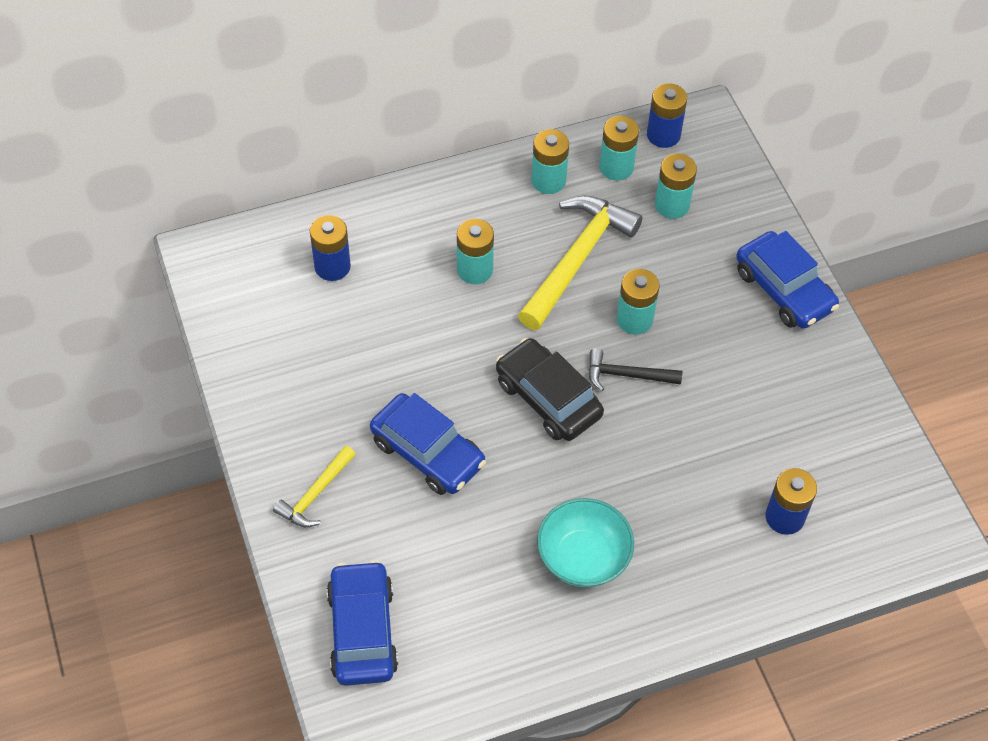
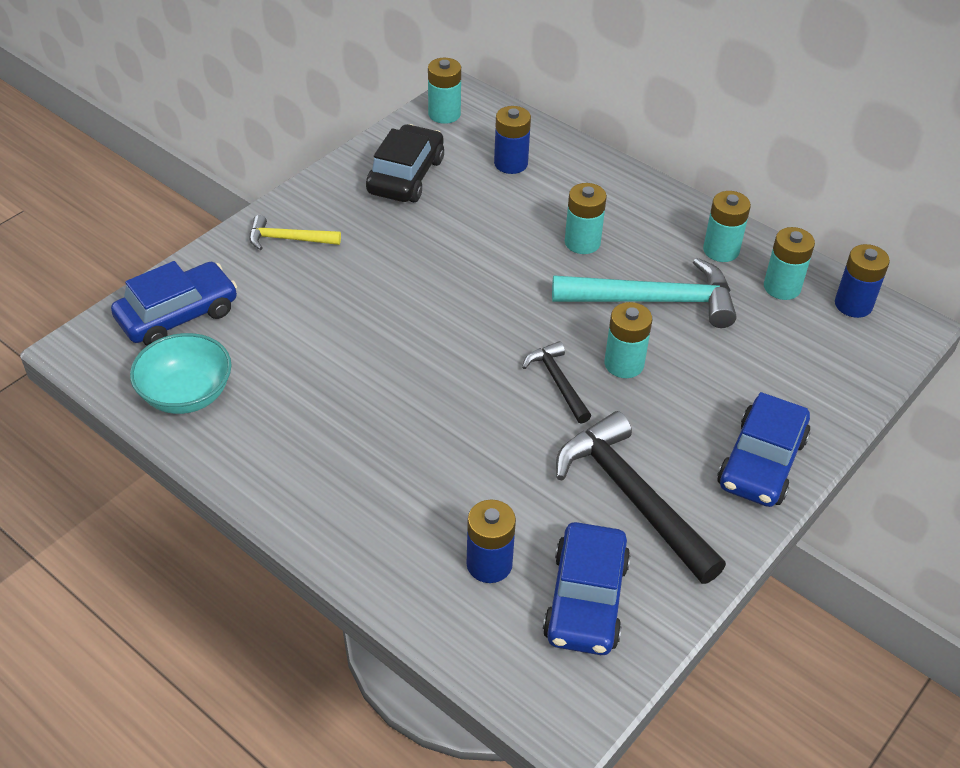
camera: 60 degrees right, 10 degrees down
blue car [370,393,486,495] -> blue car moved to [543,522,630,655]
black car [496,338,604,441] -> black car moved to [366,124,444,202]
yellow hammer [518,196,643,330] -> turquoise hammer [552,258,737,328]
turquoise bowl [537,498,634,587] -> turquoise bowl moved to [130,333,232,414]
turquoise battery [655,154,697,219] -> turquoise battery moved to [428,58,461,124]
none -> black hammer [556,411,726,584]

